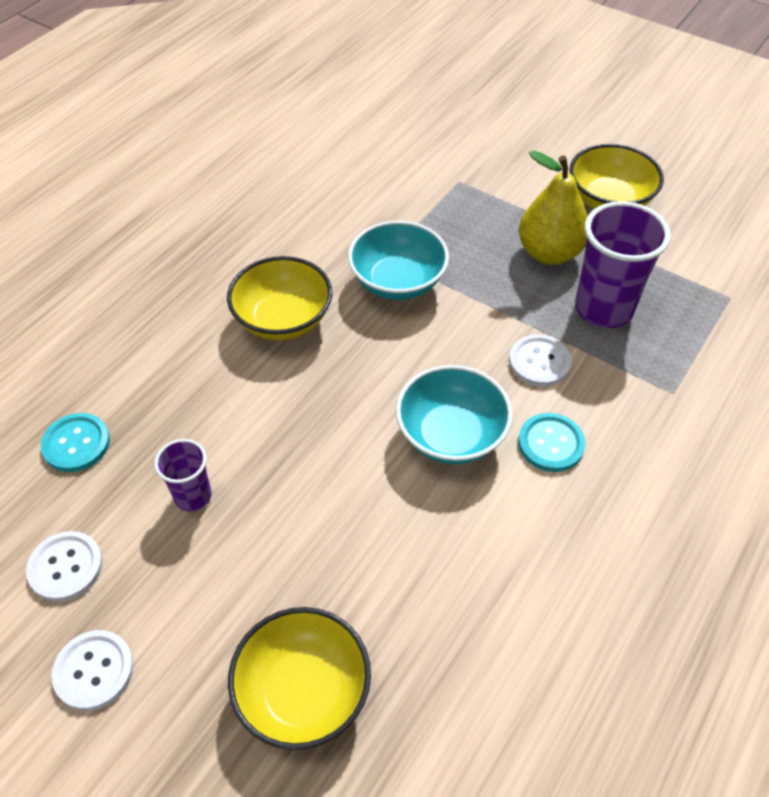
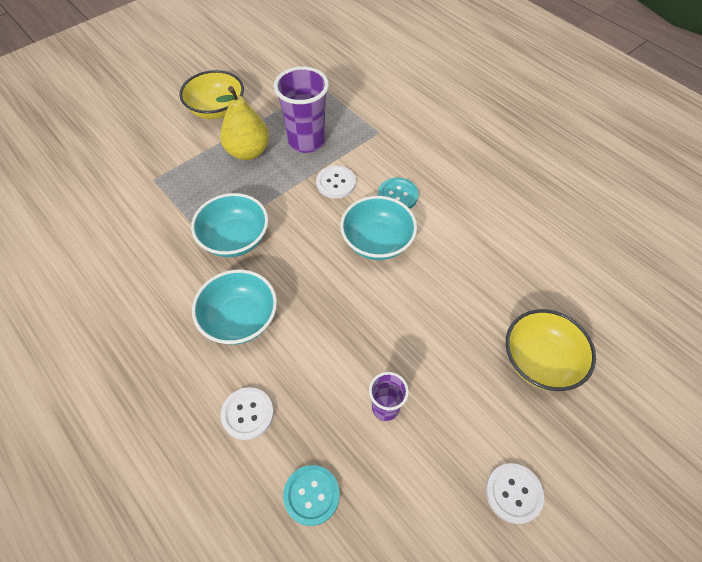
camera: 75 degrees left, 5 degrees up
white button [26,531,103,602] -> white button moved to [221,387,274,440]
yellow bowl [227,256,332,340] -> turquoise bowl [192,270,277,345]

